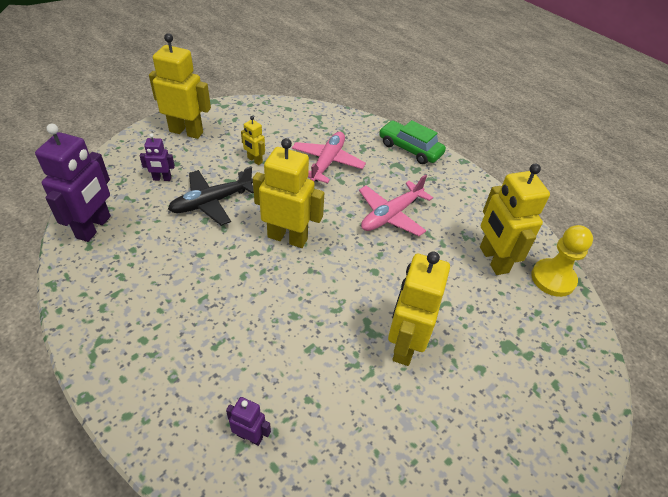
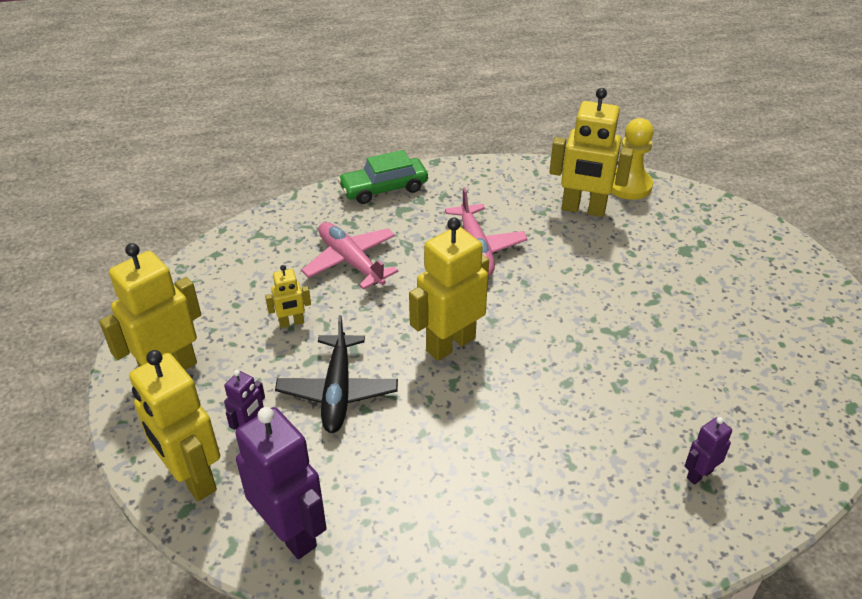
camera: 55 degrees left, 5 degrees down
yellow robot [388,252,450,366] -> yellow robot moved to [129,350,220,501]

